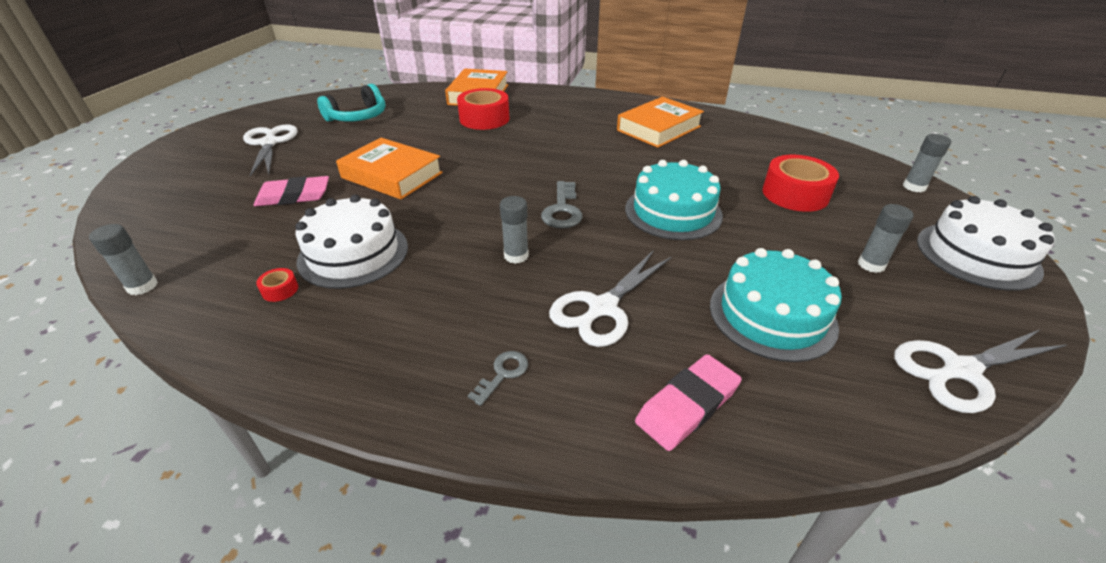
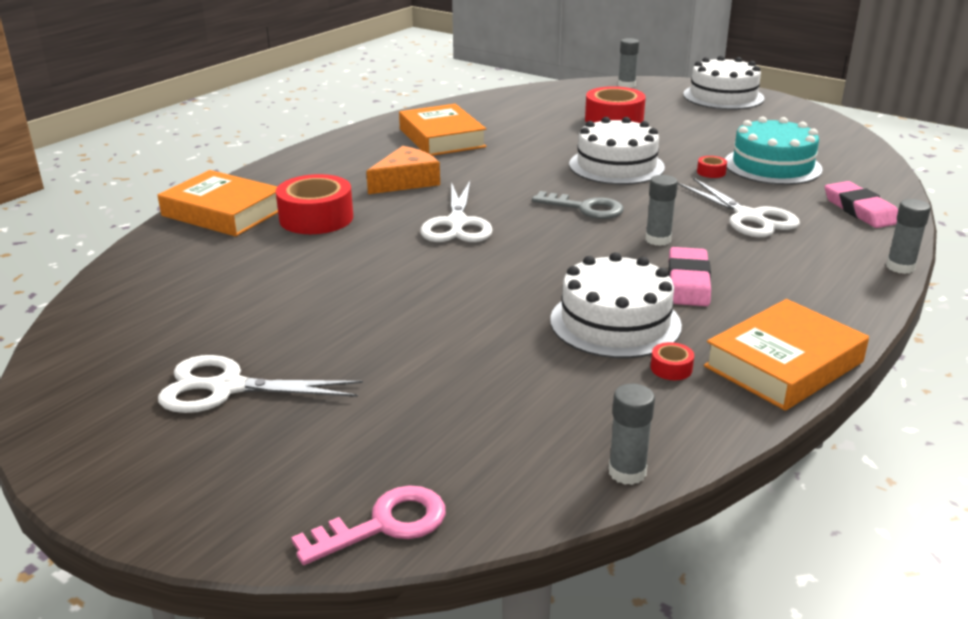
camera: 70 degrees left, 10 degrees down
pink eraser [254,176,329,206] -> pink eraser moved to [668,247,711,306]
turquoise headphones [317,84,386,122] -> none
orange book [336,138,443,199] -> orange book moved to [704,299,869,411]
grey key [468,351,528,406] -> none
turquoise cake [625,160,723,240] -> white cake [569,117,665,185]
grey glue stick [858,204,913,273] -> grey glue stick moved to [886,199,931,274]
white scissors [894,330,1066,413] -> white scissors moved to [420,181,493,242]
none -> pink key [291,485,446,565]
none -> orange cheese [366,146,440,194]
none -> red tape [697,156,727,178]

